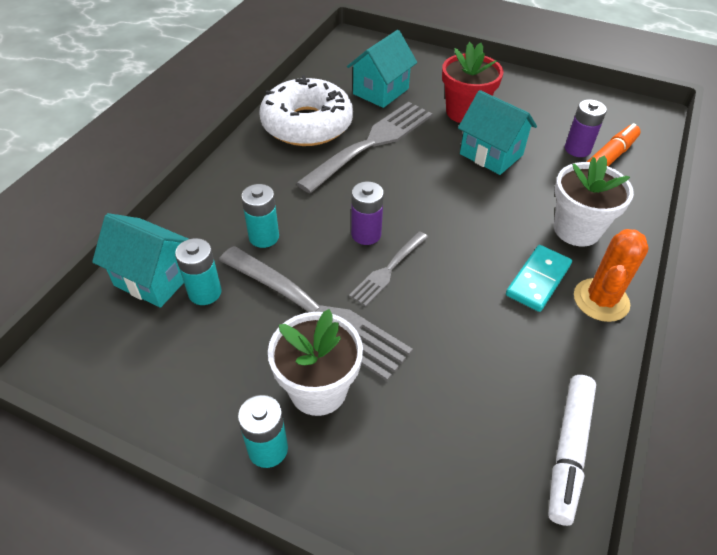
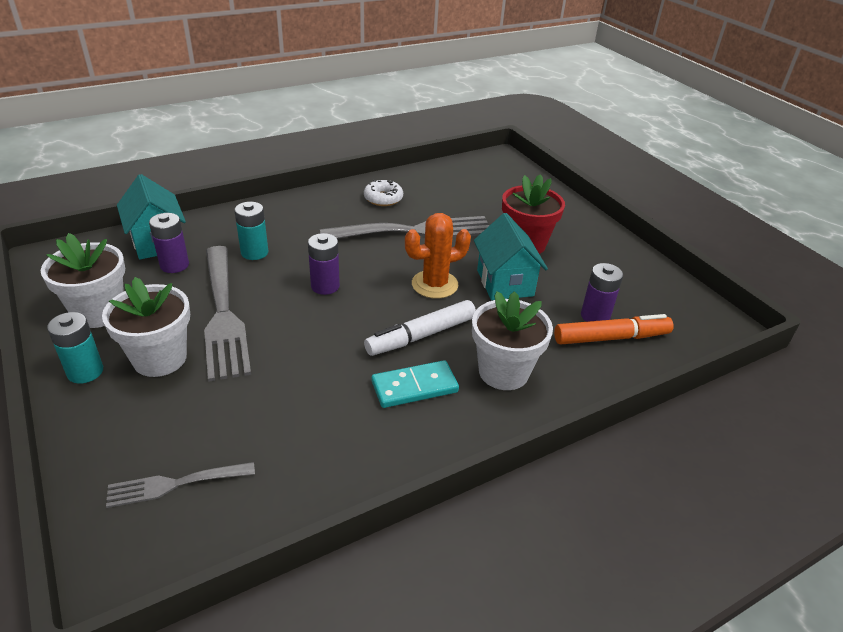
camera: 35 degrees right, 10 degrees down
turquoise battery [175,238,222,305] -> purple battery [149,213,189,273]
white donut [259,75,353,146] -> white donut [364,180,403,206], size x0.46
turquoise house [347,30,417,108] -> none
grey fork [349,231,428,307] -> grey fork moved to [106,462,255,508]
white marker [548,375,596,526] -> white marker moved to [364,300,476,356]
orange cactus [574,229,649,322] -> orange cactus moved to [405,213,471,299]
none -> white flower pot [40,233,125,328]

